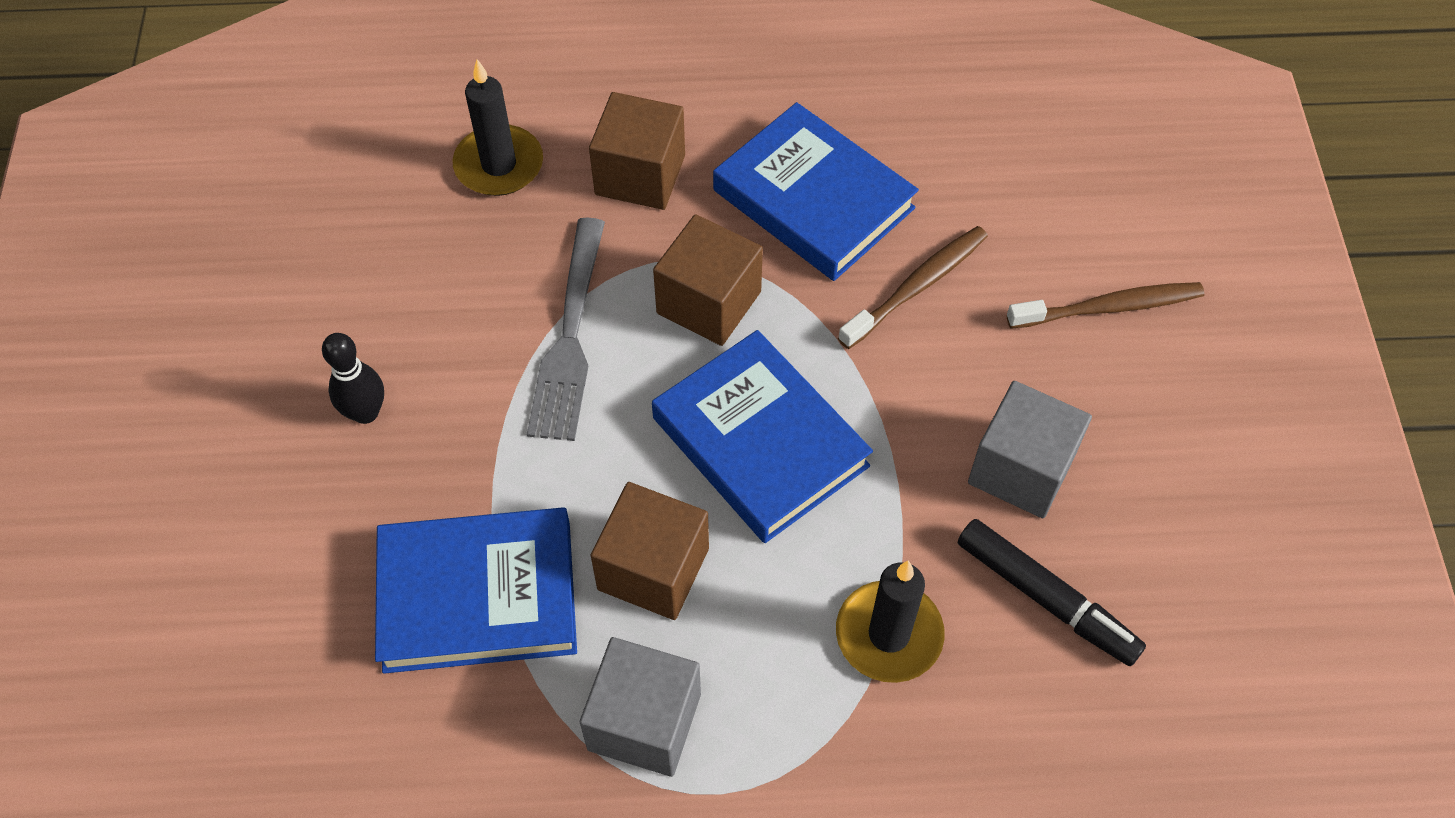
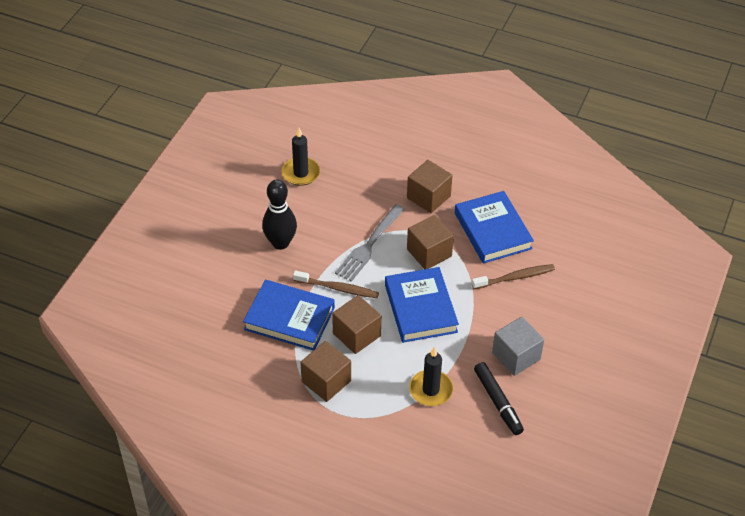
camera: 25 degrees right, 10 degrees down
black bowling pin [322,333,384,424] -> black bowling pin [262,180,297,250], size x1.61
black candle [453,59,543,196] -> black candle moved to [282,128,320,186]
grey cube [580,637,701,777] -> brown cube [301,341,351,402]
brown toothbrush [1007,282,1204,329] -> brown toothbrush moved to [293,270,379,298]

